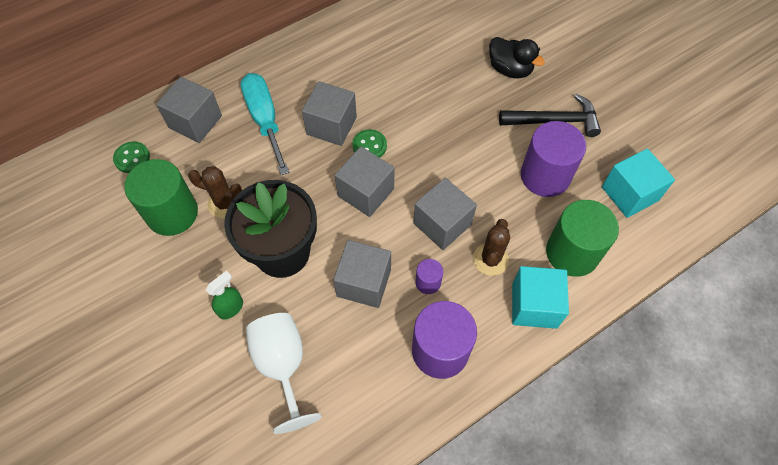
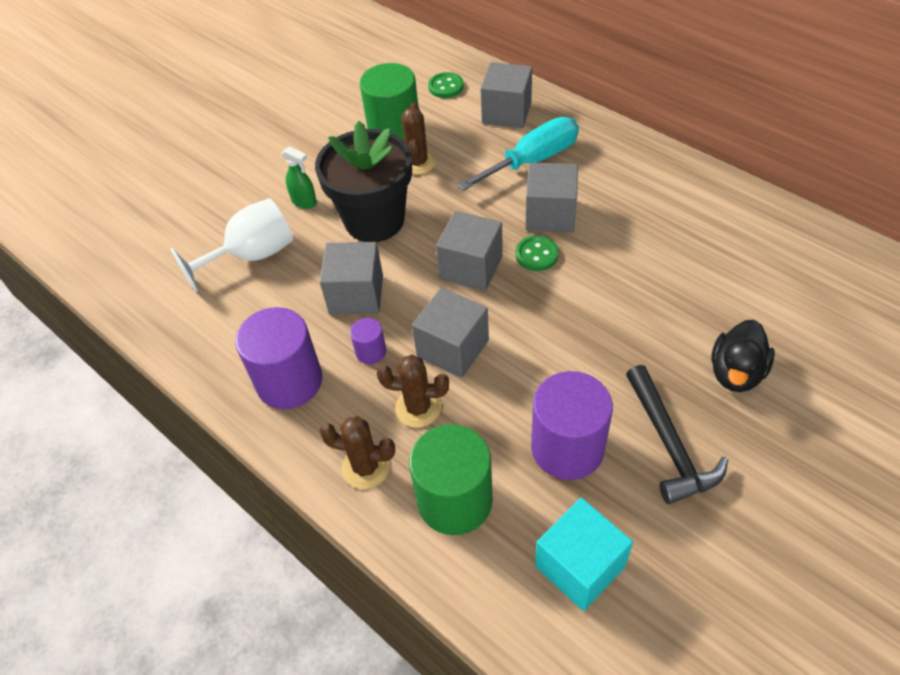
camera: 80 degrees right, 10 degrees down
turquoise cube [512,266,569,329] -> brown cactus [319,416,395,489]

